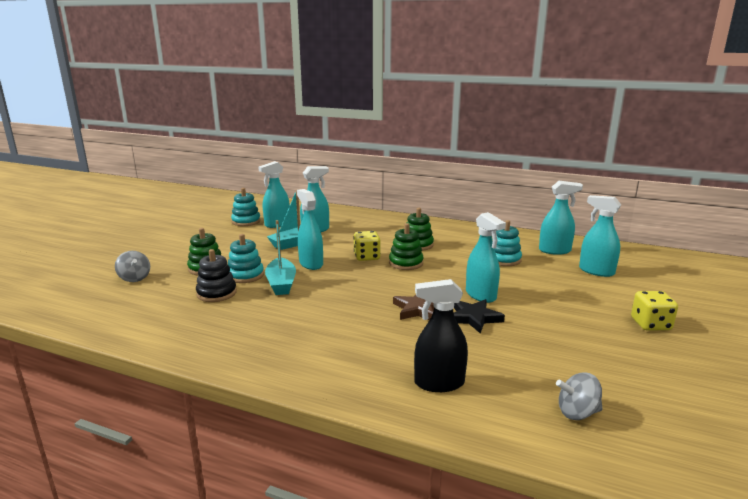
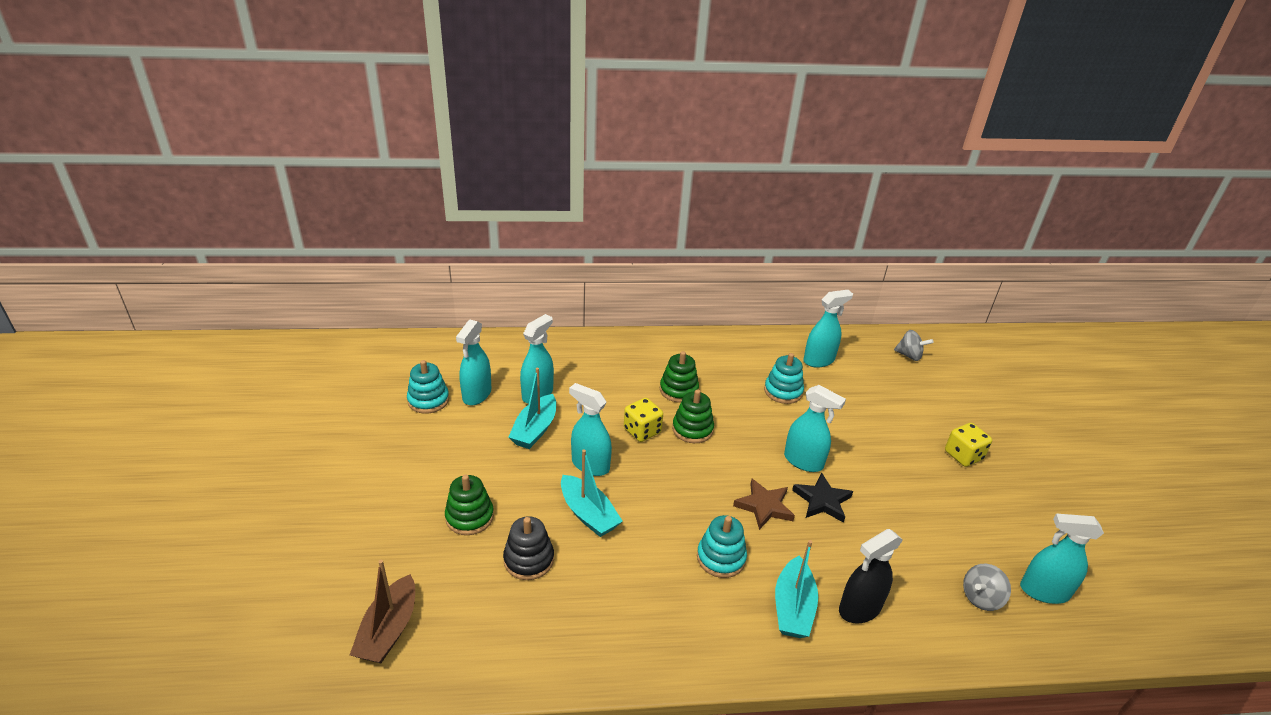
camera: 30 degrees left, 15 degrees up
grey spinning top [115,251,150,282] -> grey spinning top moved to [894,330,934,361]
turquoise stacking toy [228,234,264,283] -> turquoise stacking toy moved to [697,515,747,578]
turquoise spray bottle [579,195,621,277] -> turquoise spray bottle moved to [1020,514,1104,604]
none -> brown boat [350,560,415,663]
none -> turquoise boat [775,540,818,638]

